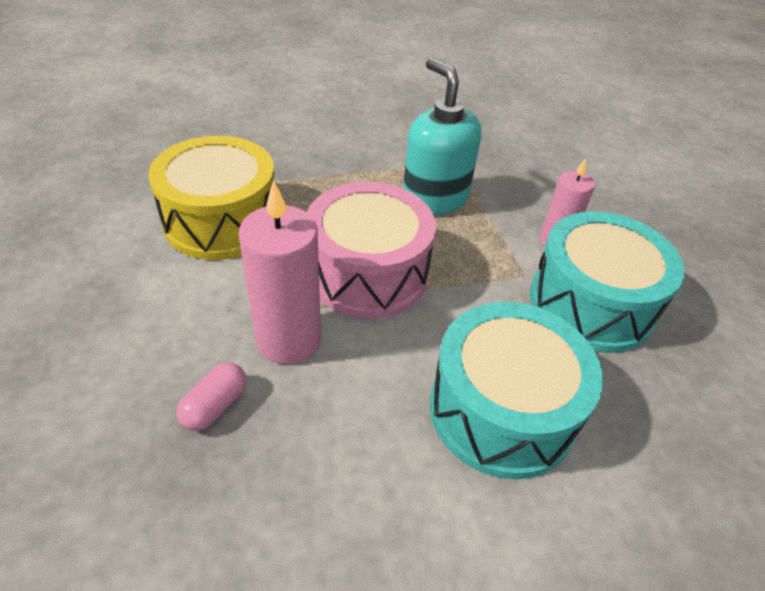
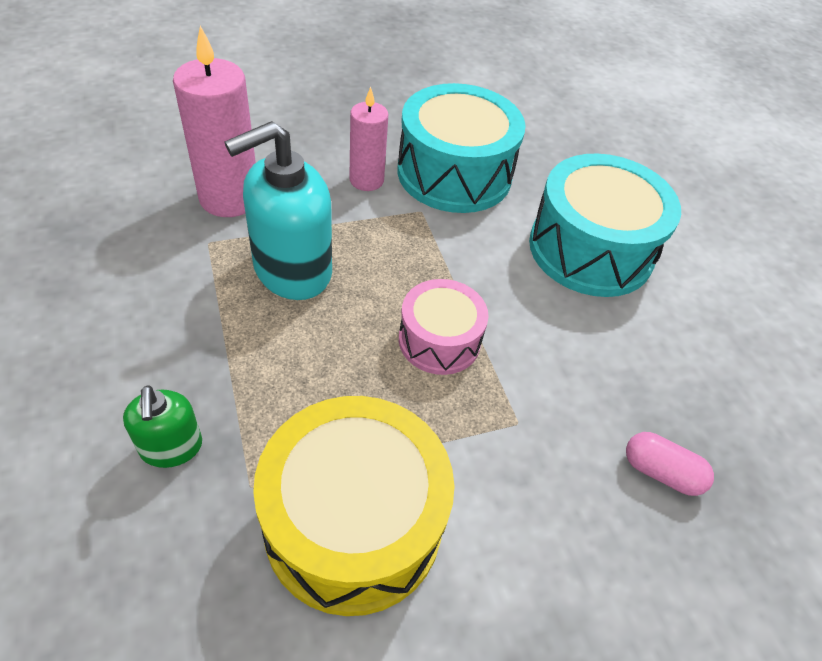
camera: 95 degrees left, 5 degrees up
pink candle [238,180,321,364] -> pink candle moved to [173,26,256,217]
pink drum [307,182,436,319] -> pink drum [399,279,489,375], size x0.58
none -> green soap dispenser [123,385,202,468]

